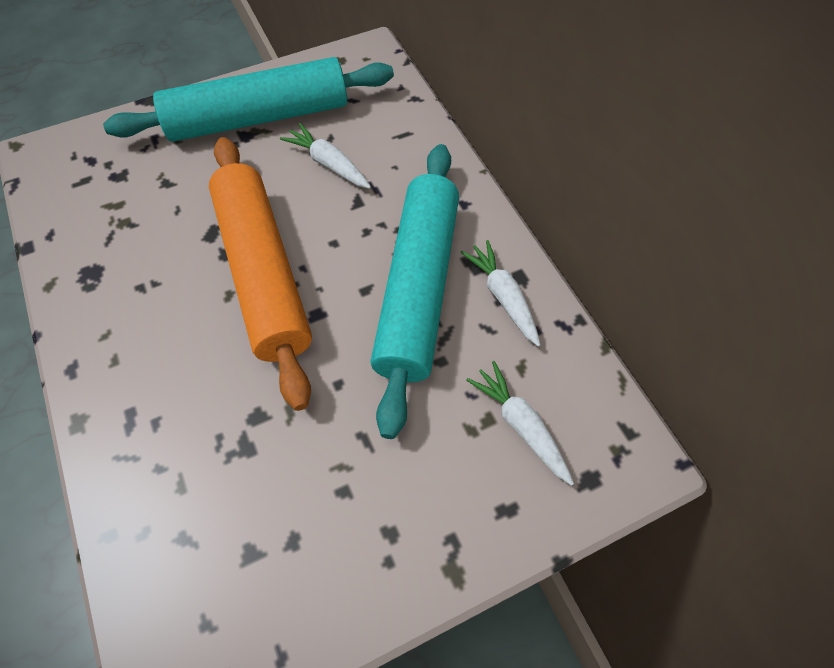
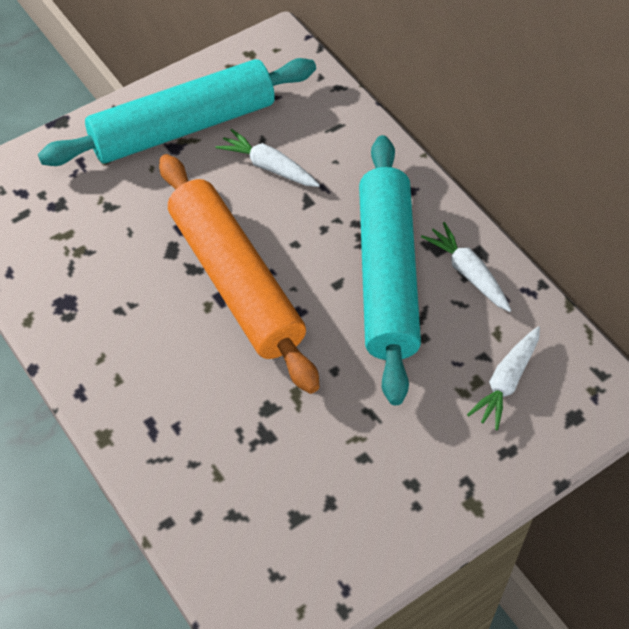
camera: 10 degrees left, 5 degrees down
white carrot [466,361,574,486] -> white carrot turned 105 degrees counterclockwise [467,326,540,430]

